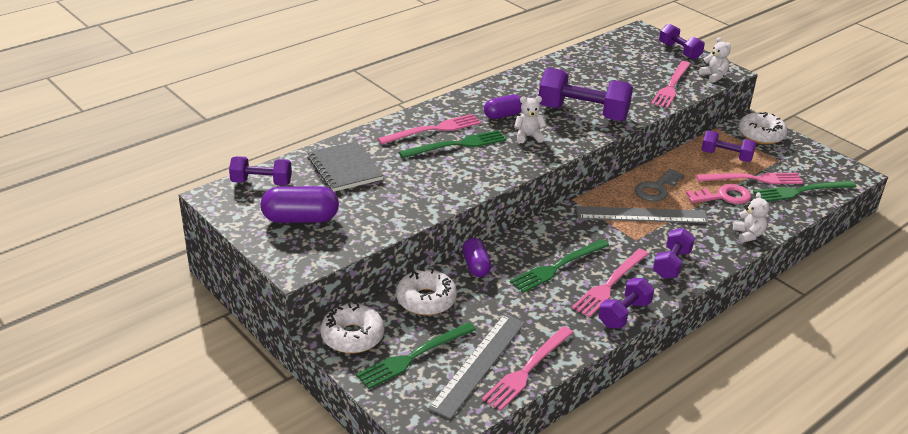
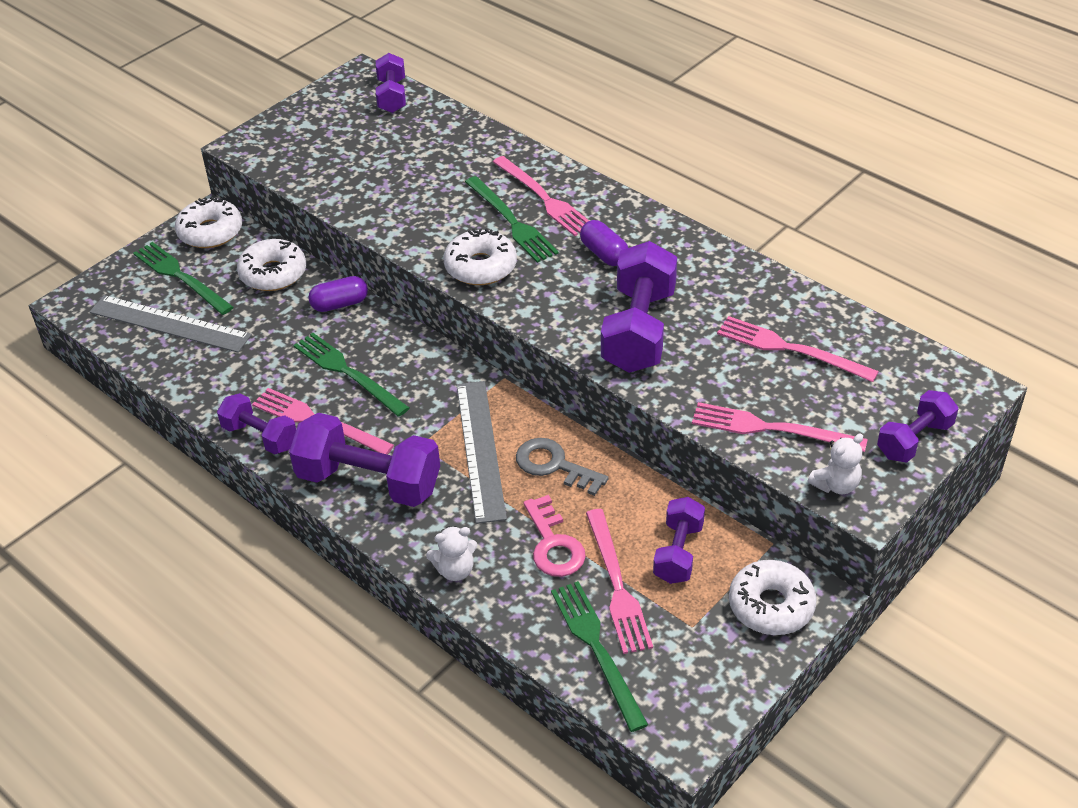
camera: 85 degrees right, 10 degrees up
purple capsule [261,186,339,223] -> none
grey notebook [308,141,384,192] -> none
pink fork [482,326,574,411] -> pink fork moved to [717,316,879,382]
white teddy bear [514,96,547,143] -> none
purple dumbbell [653,228,695,279] -> purple dumbbell [289,413,440,507], size x1.72
none -> white donut [443,228,517,285]

